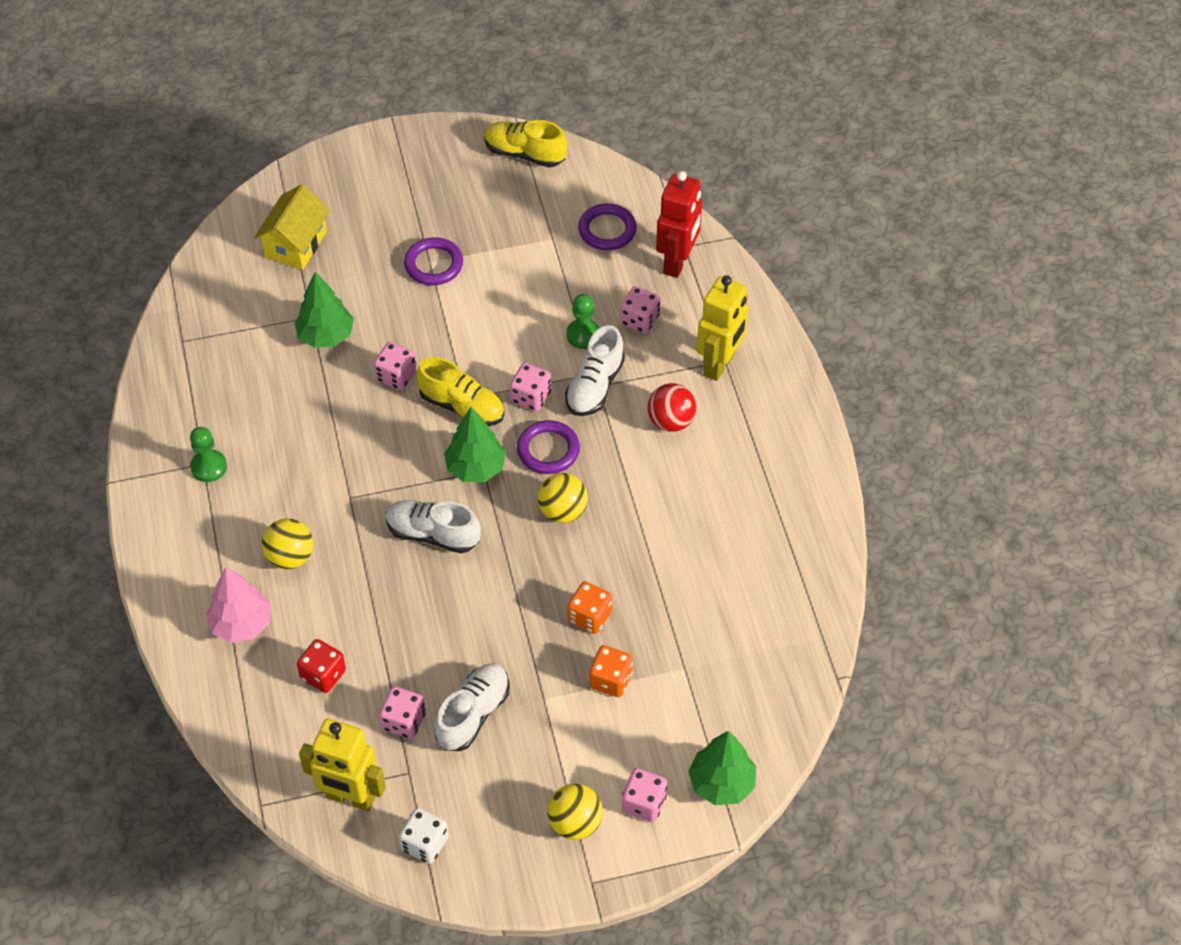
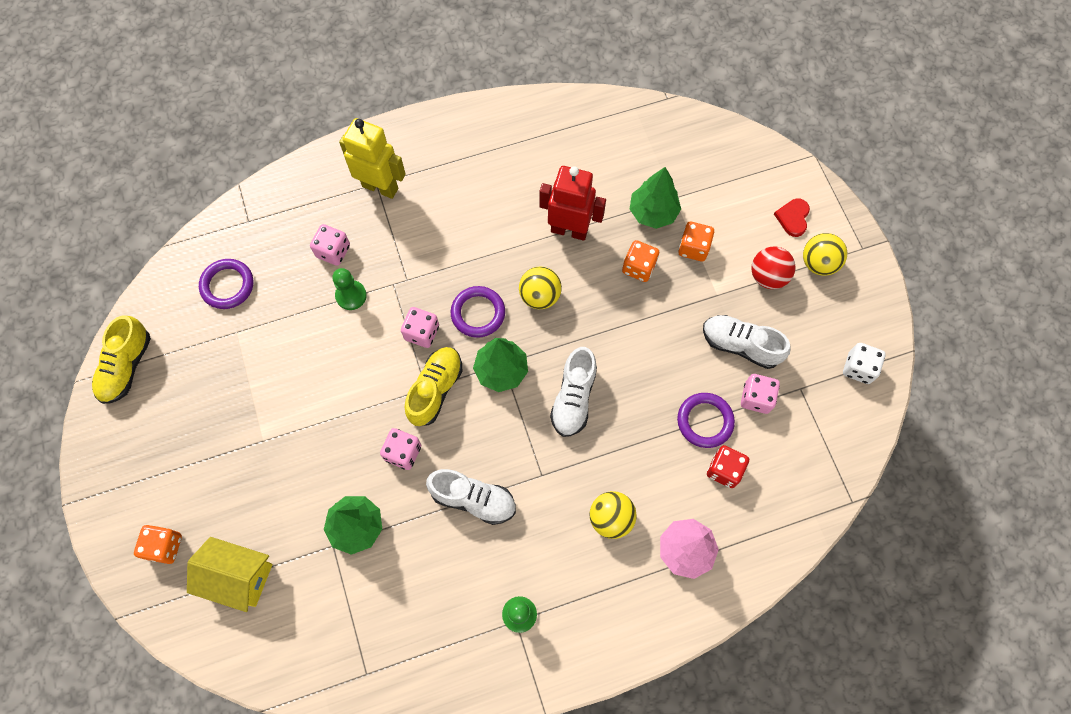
camera: 95 degrees left, 15 degrees up
yellow robot [299,719,386,812] -> none
purple ring [404,237,463,285] -> purple ring moved to [677,393,735,448]
white shoe [565,325,625,416] -> white shoe moved to [426,469,516,525]
pink dice [622,768,667,822] -> red heart [774,199,810,237]
red ball [647,383,696,432] -> red ball moved to [752,246,796,289]
red robot [656,171,702,278] -> red robot moved to [539,166,606,241]
green tree [688,731,756,805] -> green tree moved to [630,167,681,229]
none -> orange dice [134,525,182,564]

